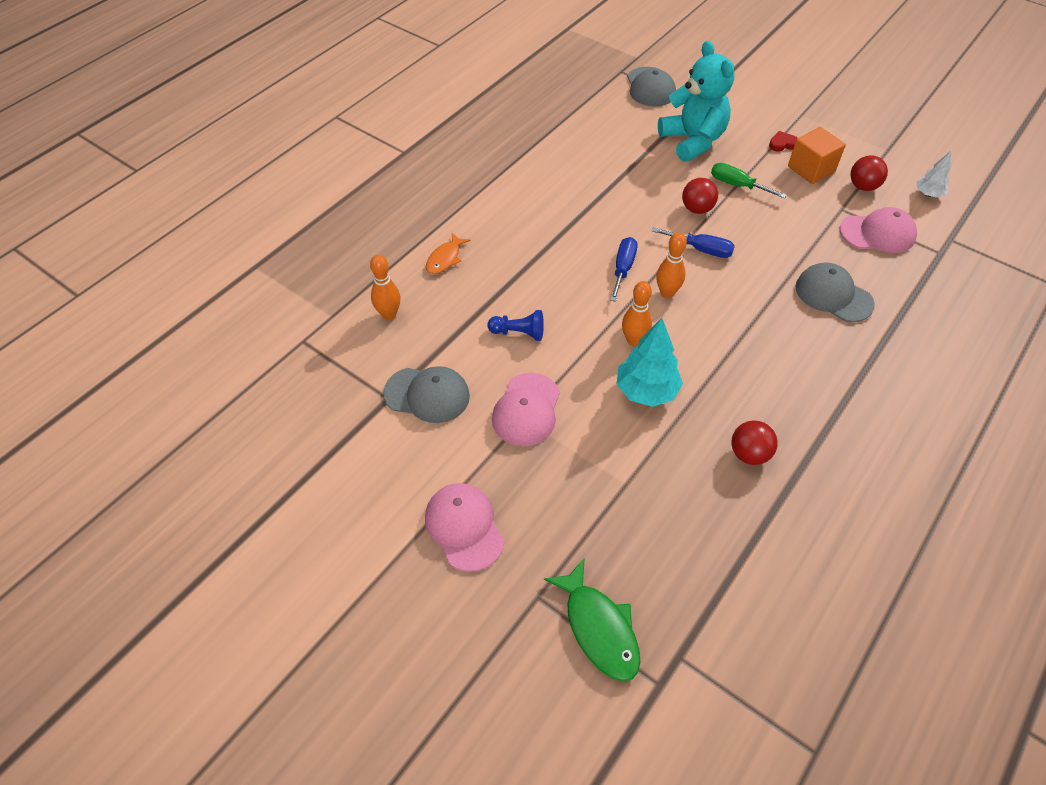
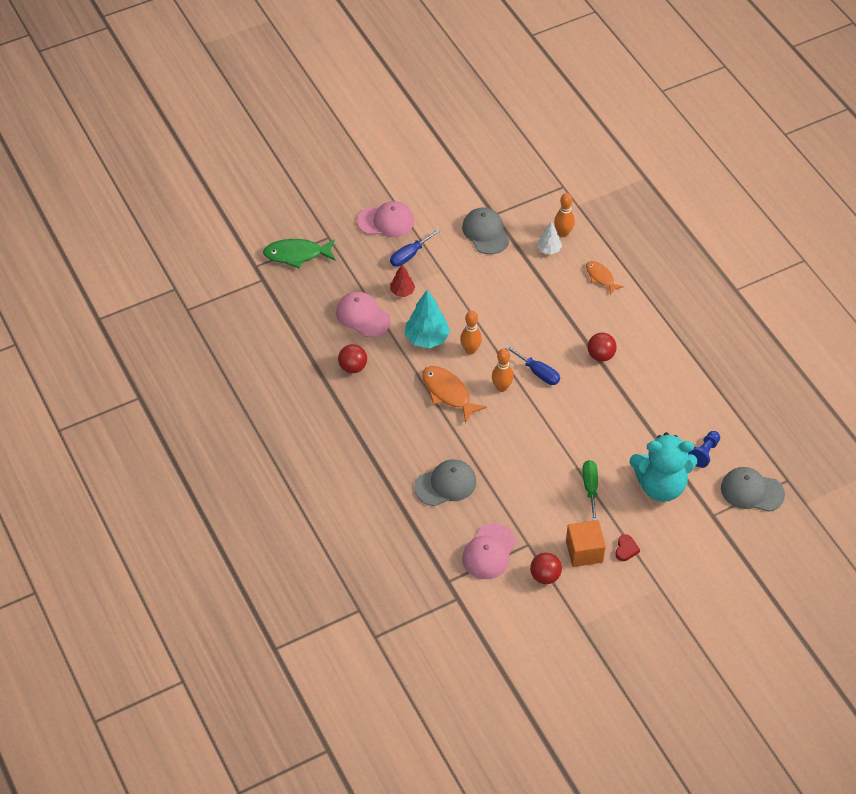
camera: 115 degrees right, 0 degrees up
grey cap [383,366,470,423] -> grey cap turned 120 degrees clockwise [462,208,510,254]
blue pawn [487,310,544,341] -> blue pawn moved to [688,431,720,468]
pink cap [492,373,560,446] -> pink cap moved to [336,291,391,337]
blue screwdriver [652,227,735,258] -> blue screwdriver moved to [390,229,440,267]
red ball [682,178,718,214] -> red ball moved to [588,333,617,362]
green screwdriver [711,163,787,198] -> green screwdriver turned 60 degrees counterclockwise [582,460,598,521]
white tree [917,151,951,198] -> white tree moved to [537,222,562,255]
none -> red tree [390,265,415,297]
none -> orange fish [422,366,487,423]

